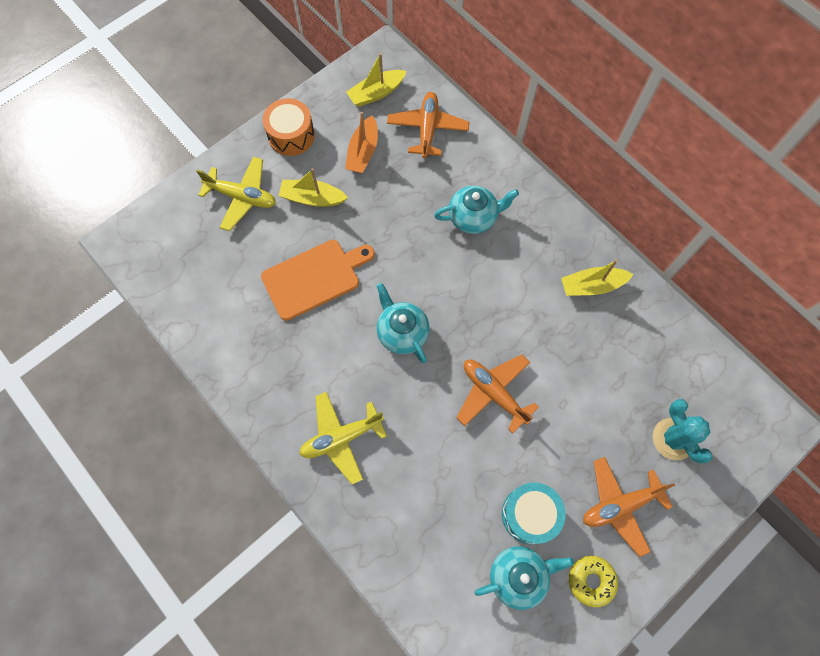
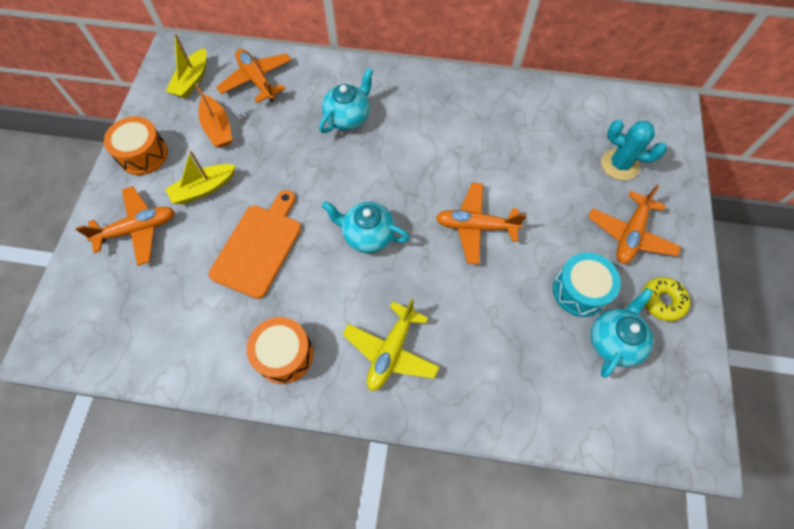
camera: 40 degrees left, 5 degrees down
yellow plane [196,157,276,231] -> orange plane [76,186,175,266]
yellow boat [561,259,634,296] -> none
none -> orange drum [246,317,313,384]

